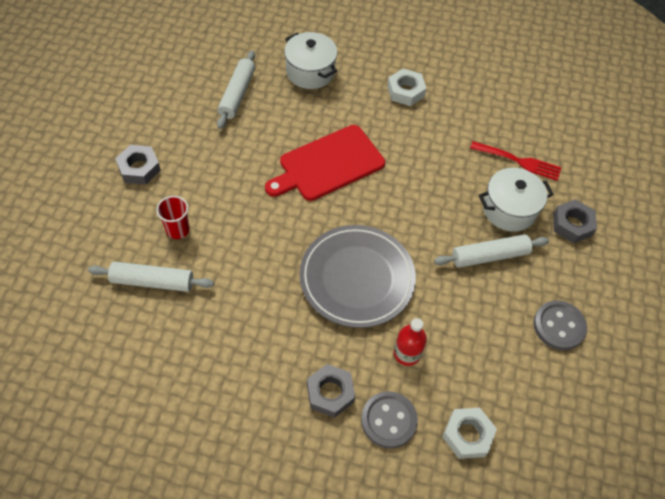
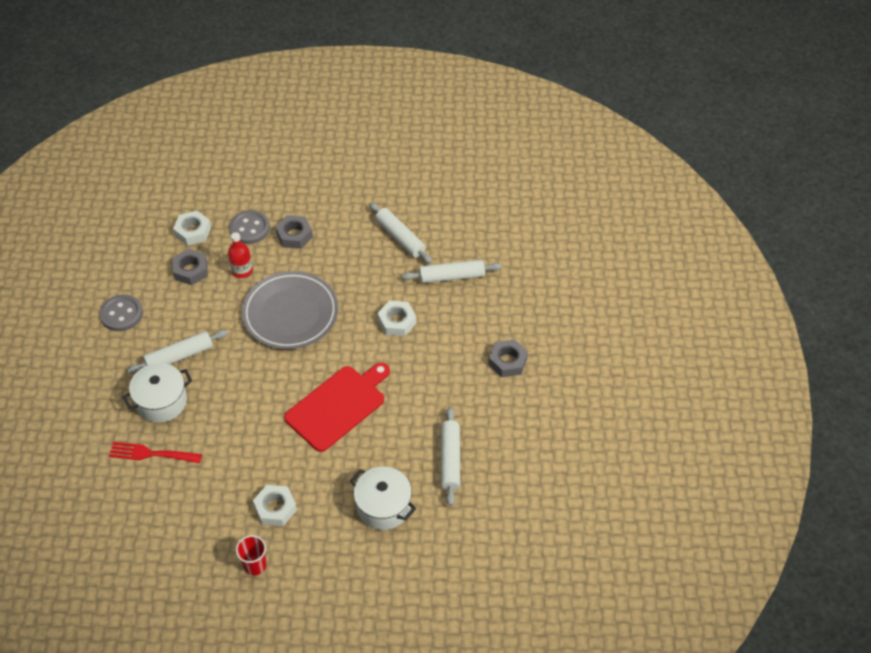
camera: 170 degrees right, 5 degrees down
red cup [156,196,190,239] -> red cup moved to [236,535,267,575]
grey nut [553,199,597,243] -> grey nut moved to [173,249,208,285]
none -> white rolling pin [369,202,432,264]
none -> white nut [377,301,416,336]

